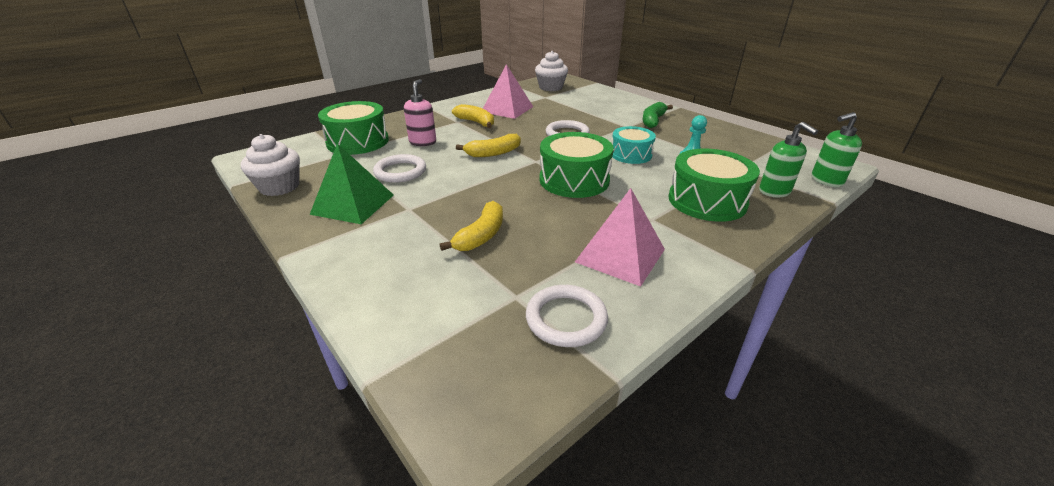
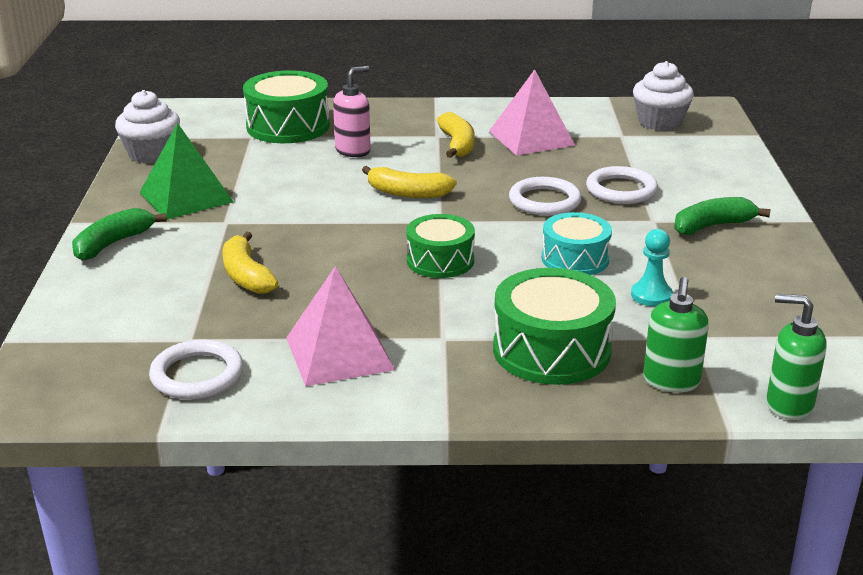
camera: 40 degrees right, 5 degrees down
white ring [373,154,426,183] -> white ring moved to [586,166,658,204]
yellow banana [440,201,503,251] -> yellow banana turned 90 degrees clockwise [222,232,279,294]
green drum [539,132,614,198] -> green drum [406,214,475,278], size x0.65
none -> green banana [72,208,167,261]

